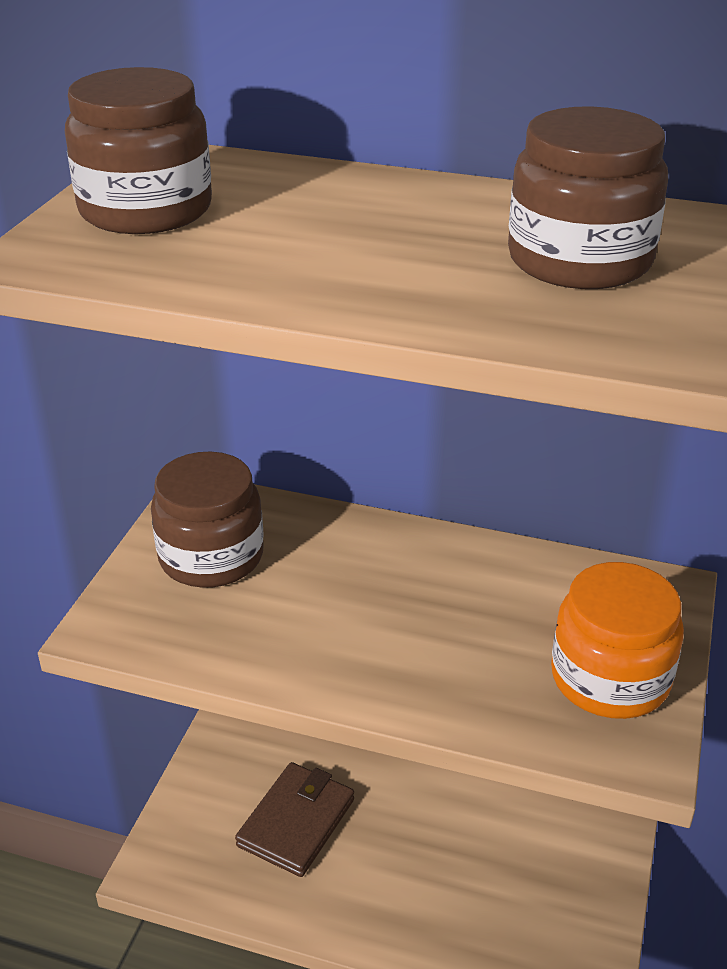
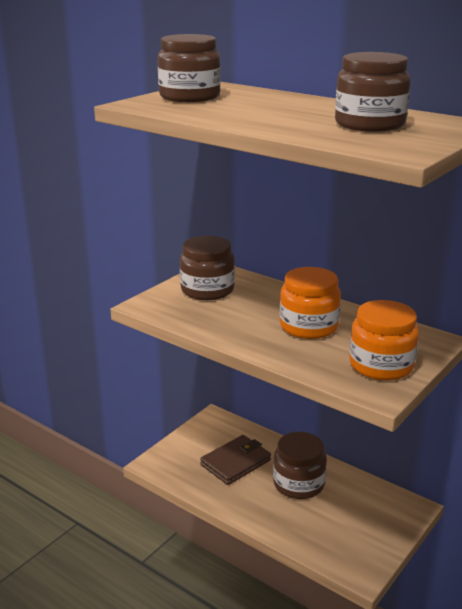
camera: 20 degrees right, 10 degrees down
none -> brown jar [273,432,327,499]
none -> orange jar [280,267,341,339]

